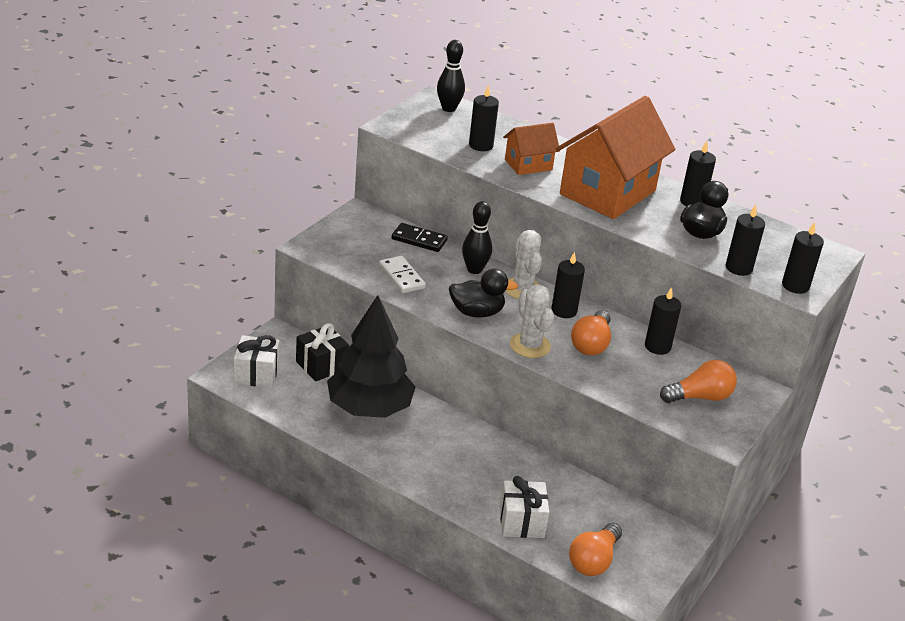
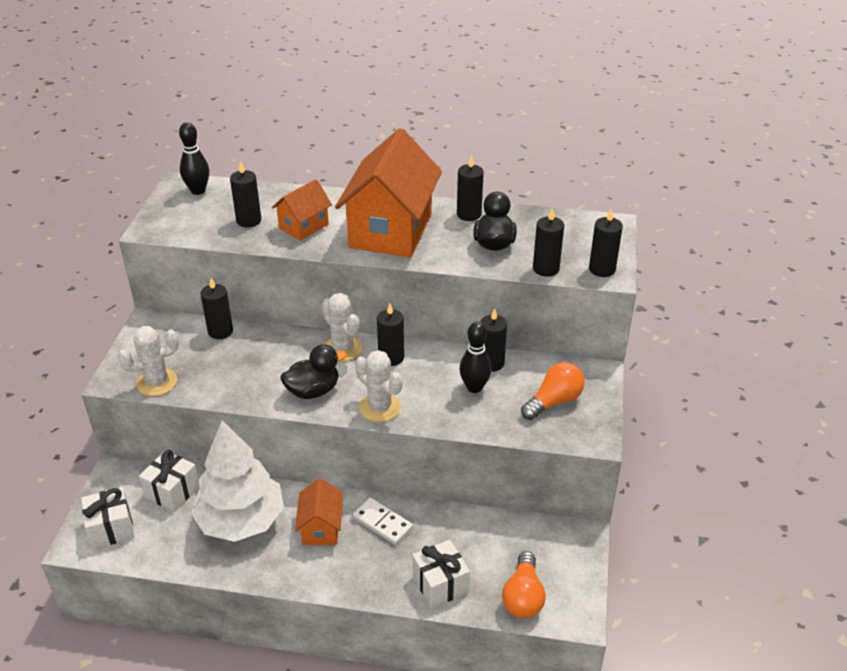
camera: 20 degrees left, 5 degrees up
black gift [296,323,349,381] -> white gift [139,450,199,512]
black tree [327,295,416,418] -> white tree [191,420,284,542]
white domino [379,256,426,293] -> white domino moved to [353,498,413,545]
black domino [392,223,448,252] -> black candle [201,278,233,339]
black bowling pin [462,201,492,274] -> black bowling pin moved to [459,322,492,393]
orange light bulb [571,310,611,355] -> none
none -> white cactus [118,326,179,396]
none -> orange house [295,478,343,545]

